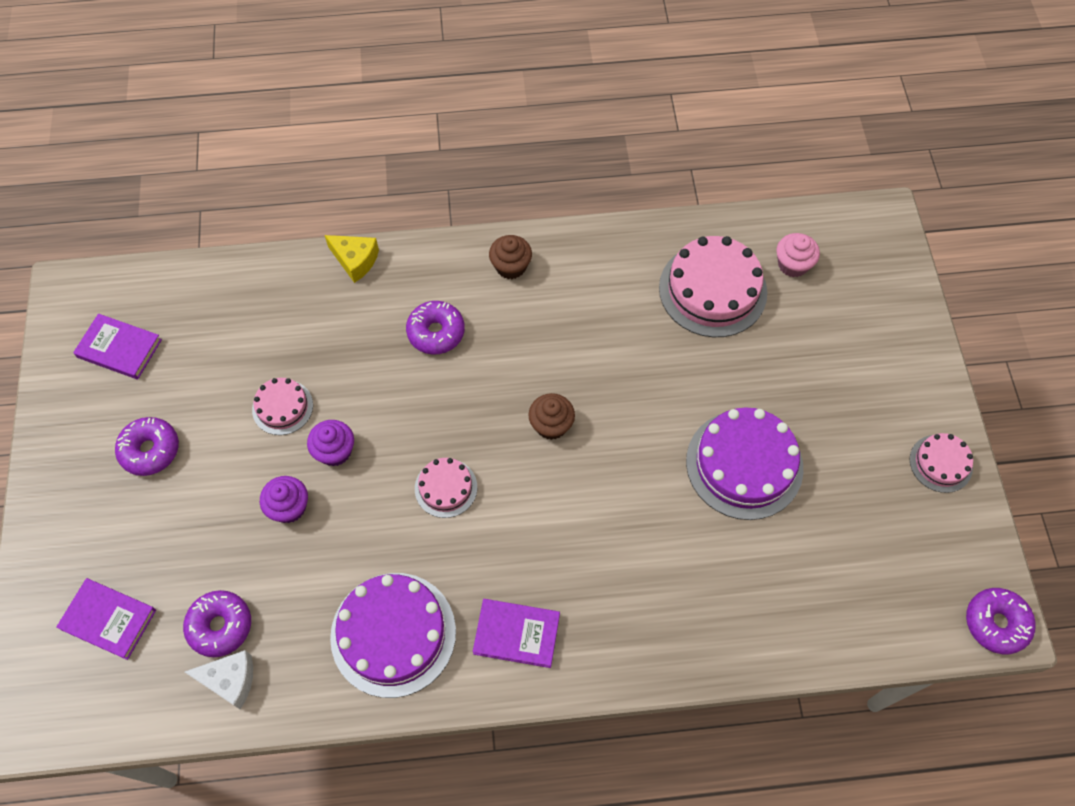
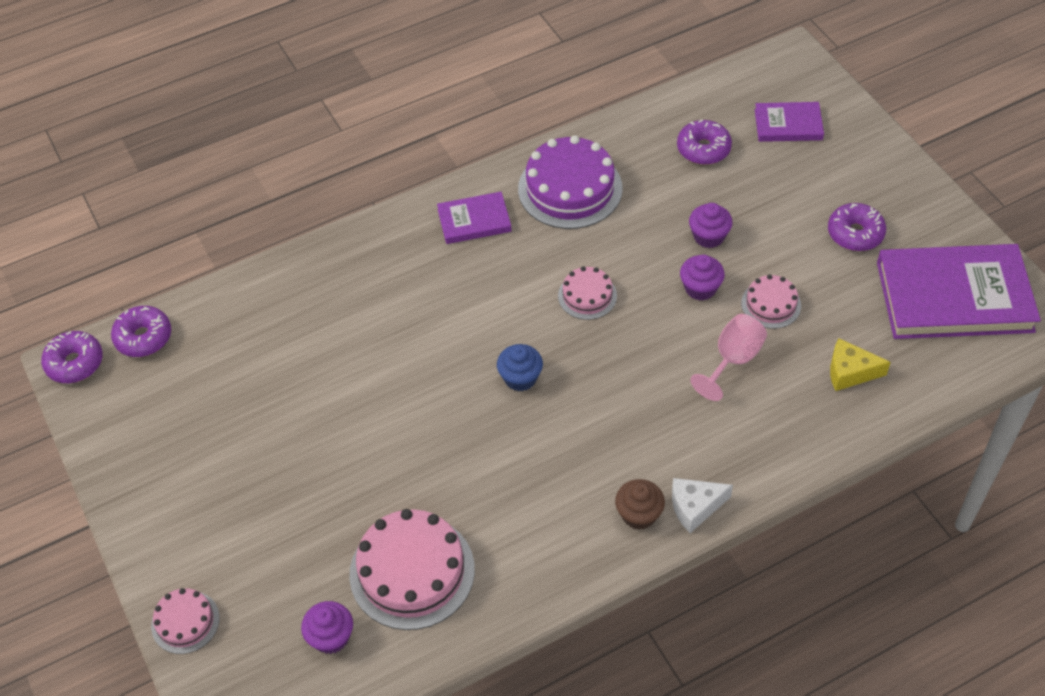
camera: 160 degrees right, 10 degrees down
purple book [73,314,162,379] -> purple book [877,244,1041,339], size x1.99
white cheese [185,650,253,709] -> white cheese moved to [672,478,733,533]
yellow cheese [325,235,379,283] -> yellow cheese moved to [830,338,891,391]
purple donut [406,301,465,355] -> purple donut moved to [111,306,171,357]
brown cupcake [528,393,575,440] -> blue cupcake [497,344,543,391]
purple cake [686,407,803,520] -> none
pink cupcake [776,233,820,277] -> purple cupcake [301,601,353,654]
pink cake [910,433,973,493] -> pink cake moved to [151,588,220,654]
none -> pink goblet [690,314,767,401]

